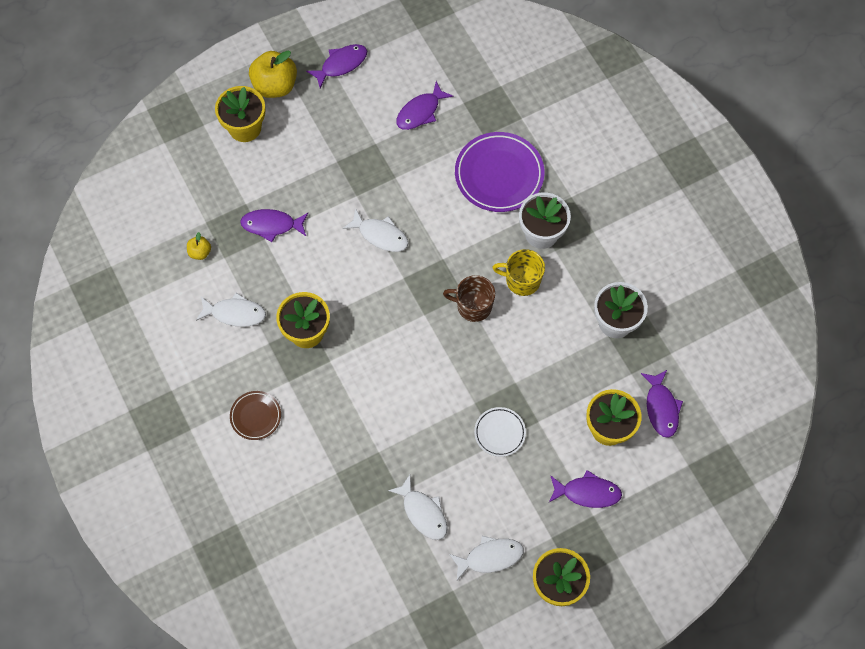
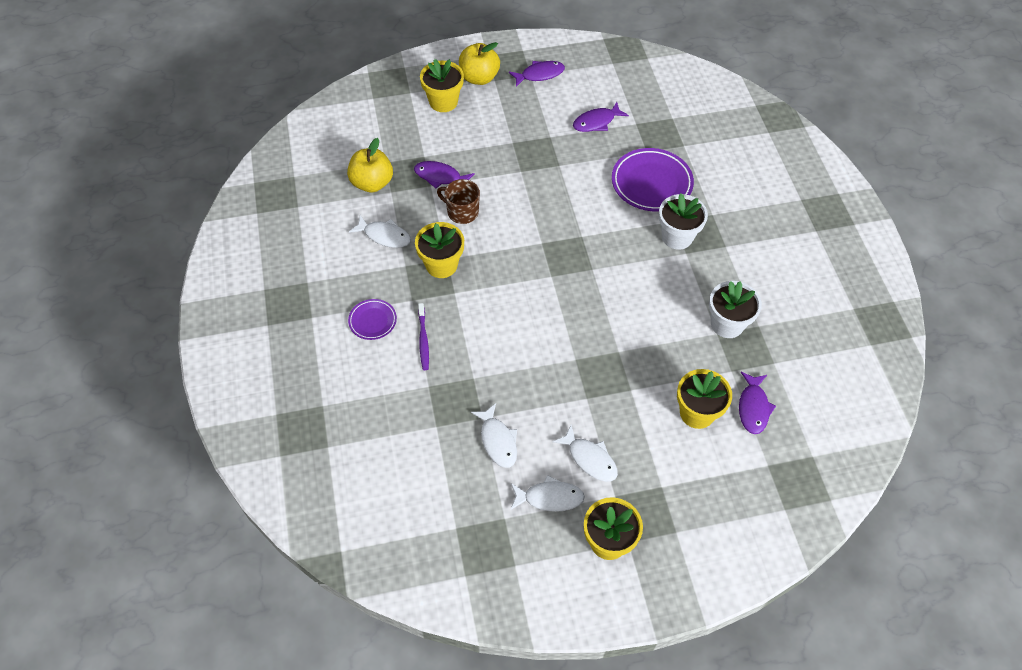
camera: 15 degrees right, 10 degrees down
yellow apple [187,232,211,260] -> yellow apple [347,138,393,192], size x2.05
brown plate [230,391,281,440] -> purple plate [348,299,397,340]
white fish [343,208,408,252] -> white fish moved to [552,425,618,482]
brown mug [443,275,495,322] -> brown mug moved to [437,179,480,224]
white plate [474,407,526,457] -> none
yellow mug [492,249,545,296] -> none
purple fish [549,470,622,508] -> none
none -> purple toothbrush [418,303,429,370]

